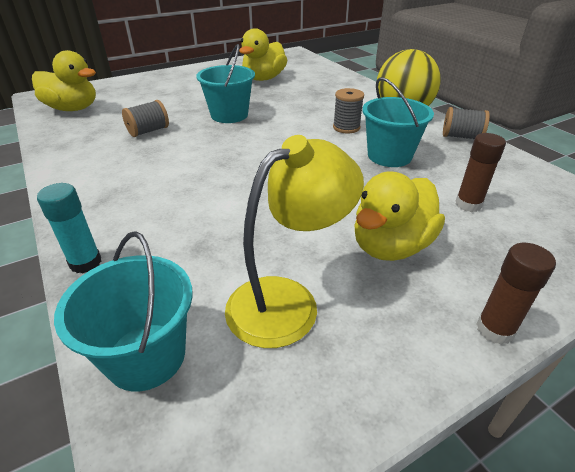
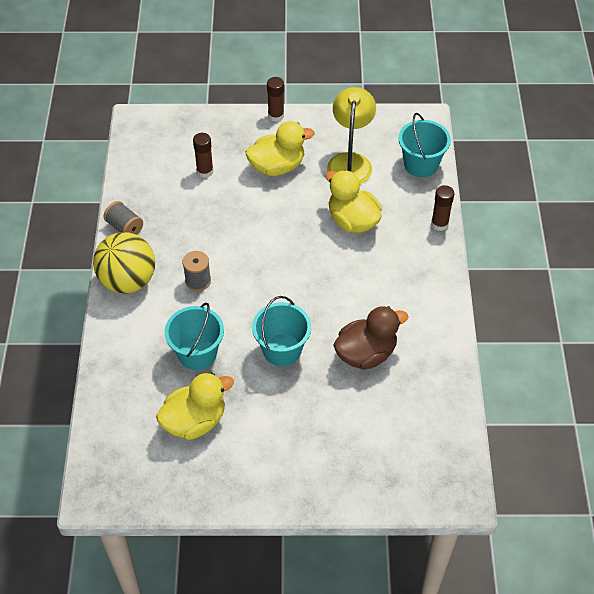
camera: 150 degrees left, 15 degrees up
yellow duck [32,50,96,111] -> yellow duck moved to [325,170,382,233]
turquoise glue stick [37,183,101,273] -> brown glue stick [431,185,454,231]
grey spool [122,100,169,137] -> brown duck [333,306,408,370]
yellow lamp [225,135,364,348] -> yellow lamp turned 105 degrees clockwise [327,87,376,184]
turquoise bucket [362,77,434,167] -> turquoise bucket moved to [165,303,224,370]

